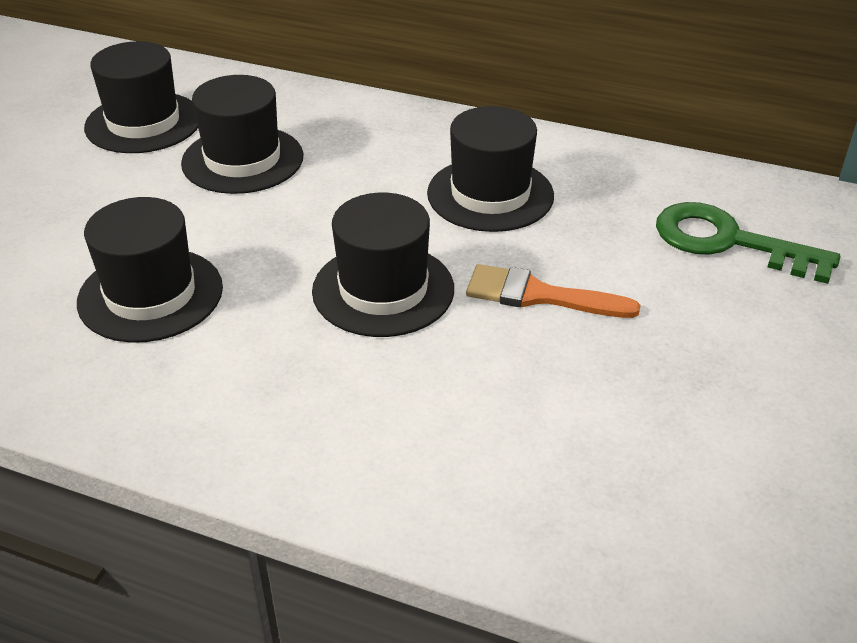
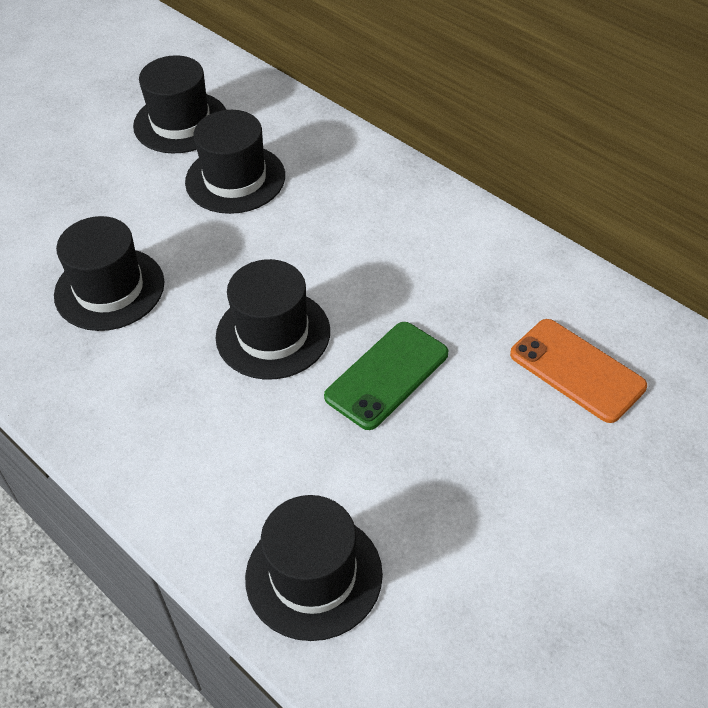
camera: 25 degrees right, 10 degrees up
black hat [427,106,554,232] -> black hat moved to [245,495,383,641]
orange brush [466,264,641,318] -> green phone [324,322,448,430]
green key [656,202,840,284] -> orange phone [510,319,647,423]

